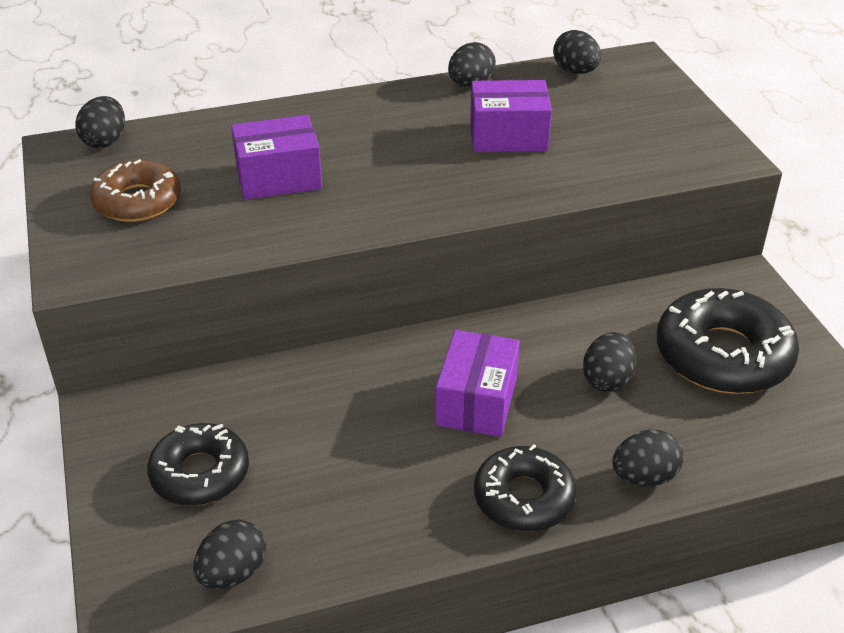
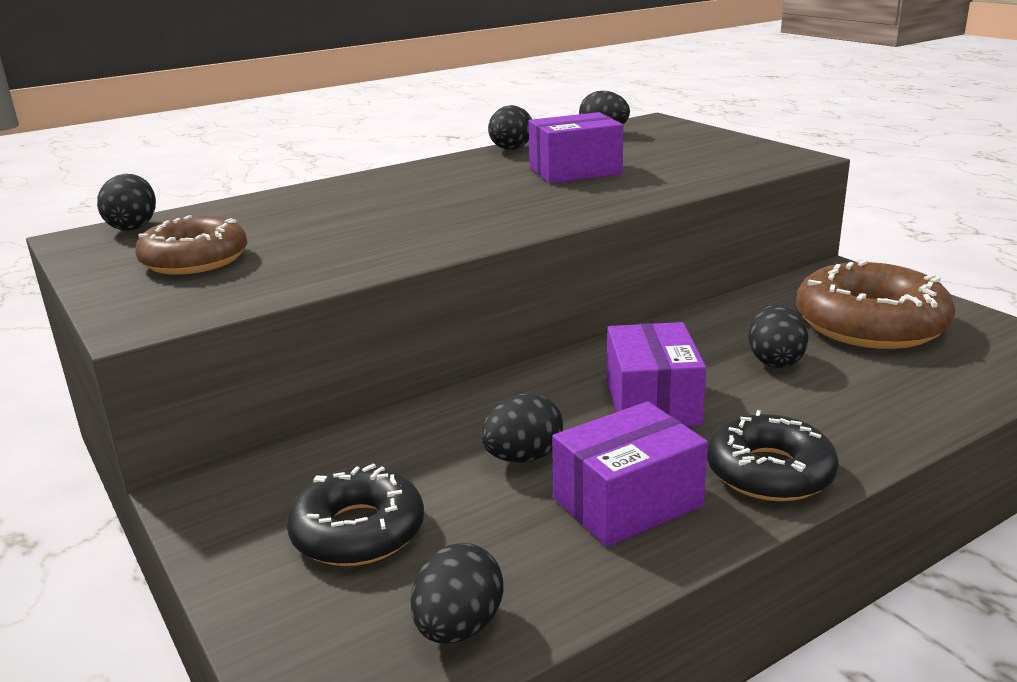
camera: 15 degrees left, 15 degrees down
purple box [231,115,322,200] -> purple box moved to [552,401,708,547]
black egg [612,429,684,486] -> black egg moved to [481,394,563,462]
black donut [657,288,799,394] -> brown donut [796,260,955,349]

